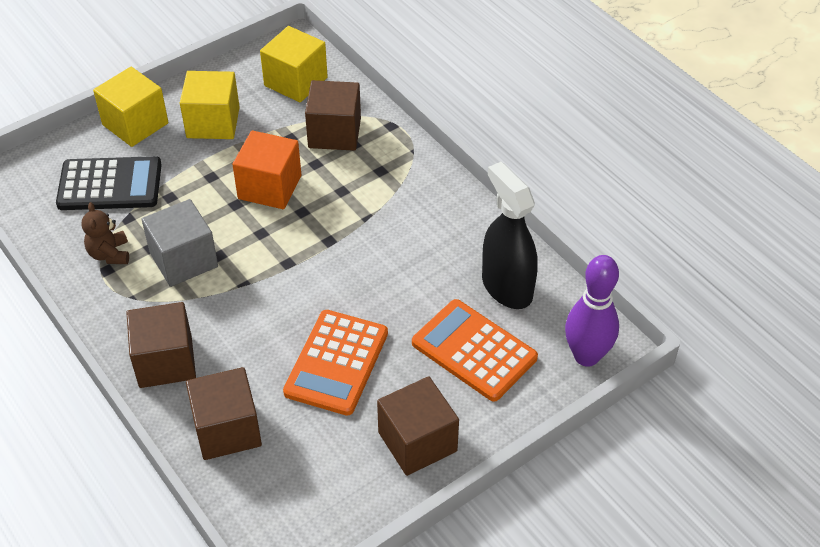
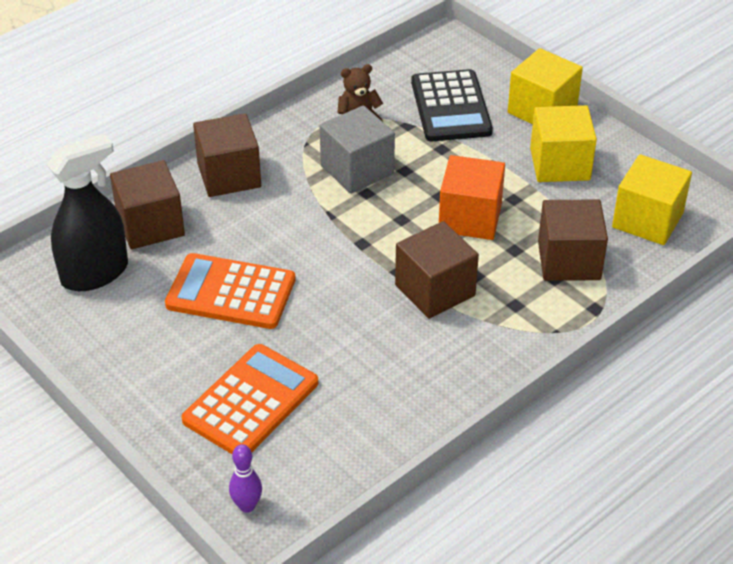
camera: 85 degrees right, 5 degrees down
brown cube [377,376,459,476] -> brown cube moved to [395,221,479,319]
black spray bottle [482,162,538,309] -> black spray bottle moved to [47,134,128,291]
purple bowling pin [565,255,619,367] -> purple bowling pin [229,444,262,513], size x0.53

